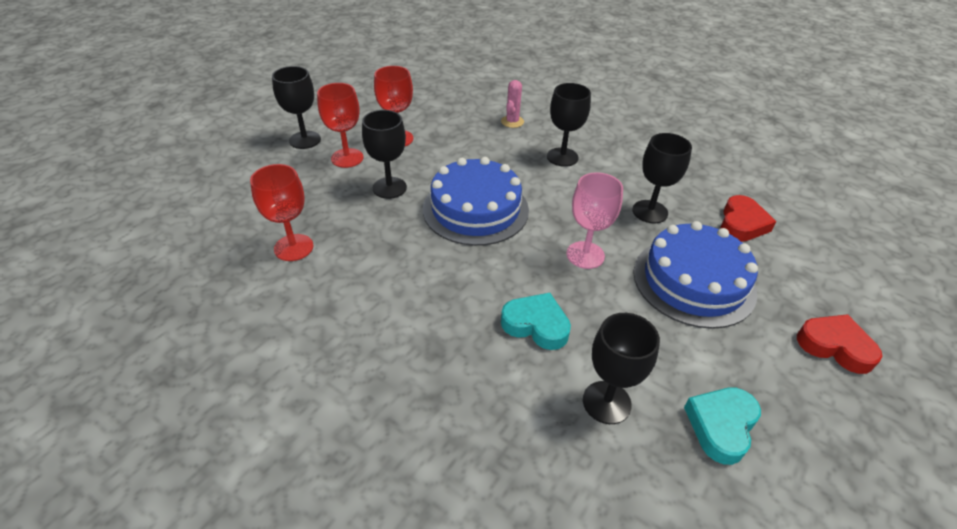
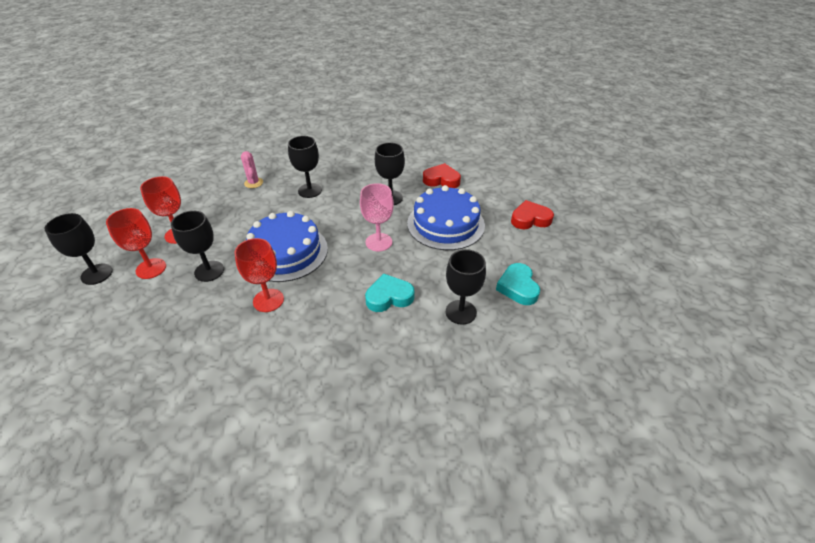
camera: 40 degrees left, 0 degrees up
red goblet [250,164,313,261] -> red goblet moved to [234,238,284,312]
red heart [720,195,776,242] -> red heart turned 60 degrees counterclockwise [423,163,461,188]

